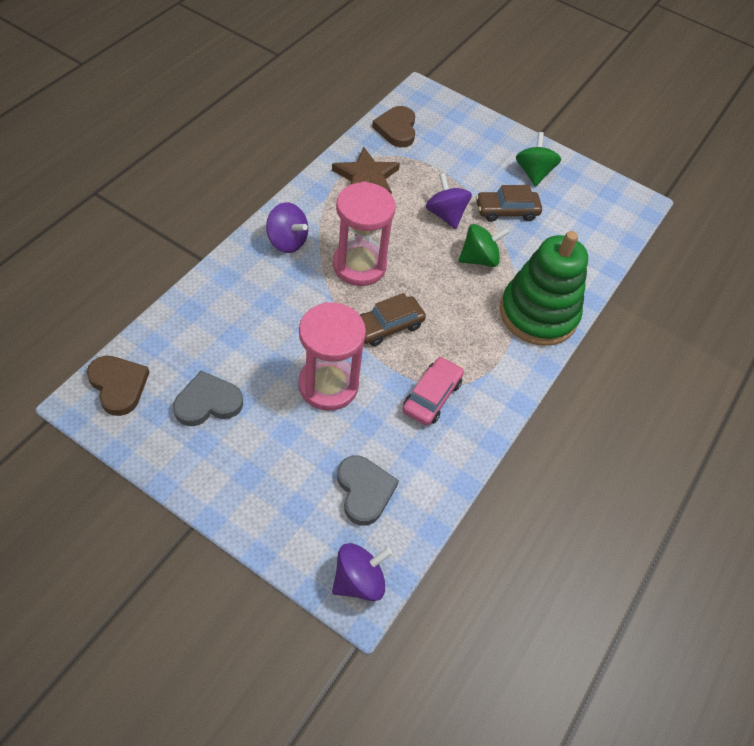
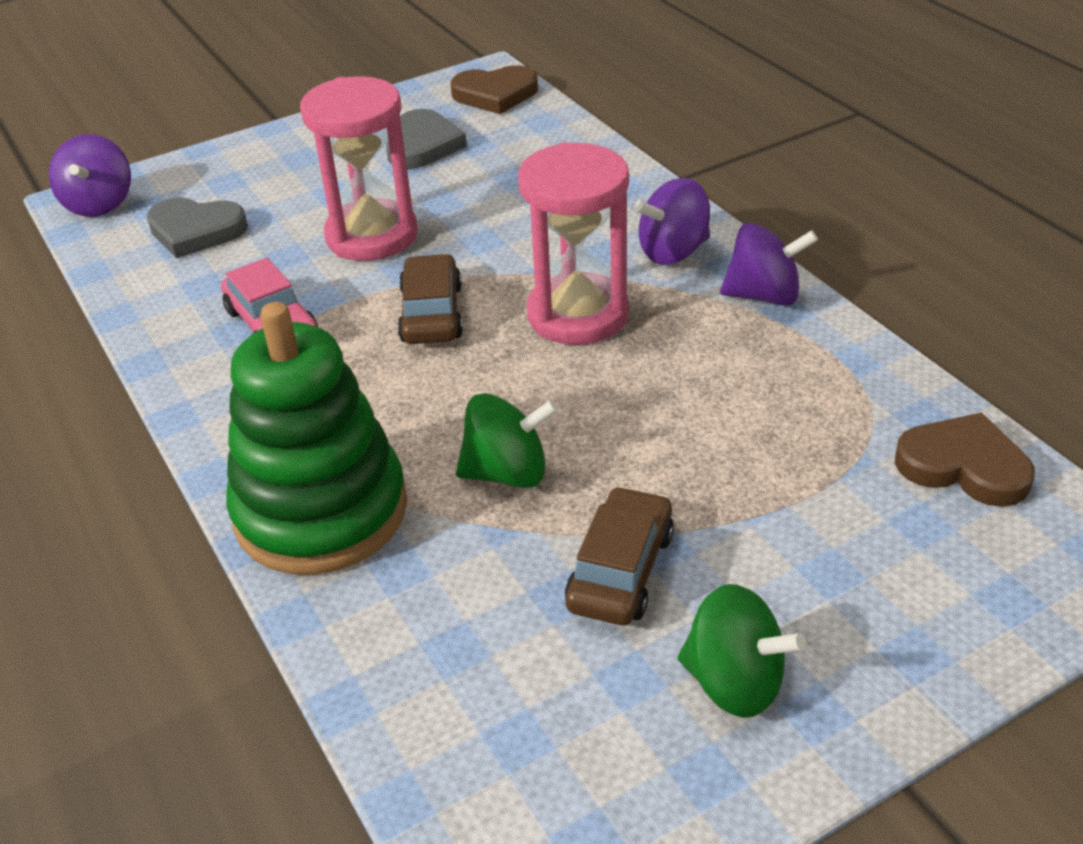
camera: 125 degrees right, 15 degrees down
brown star [332,147,400,194] -> none
purple spinning top [426,173,472,229] -> purple spinning top moved to [720,223,818,306]
green spinning top [458,224,510,267] -> green spinning top turned 105 degrees counterclockwise [456,393,558,488]

